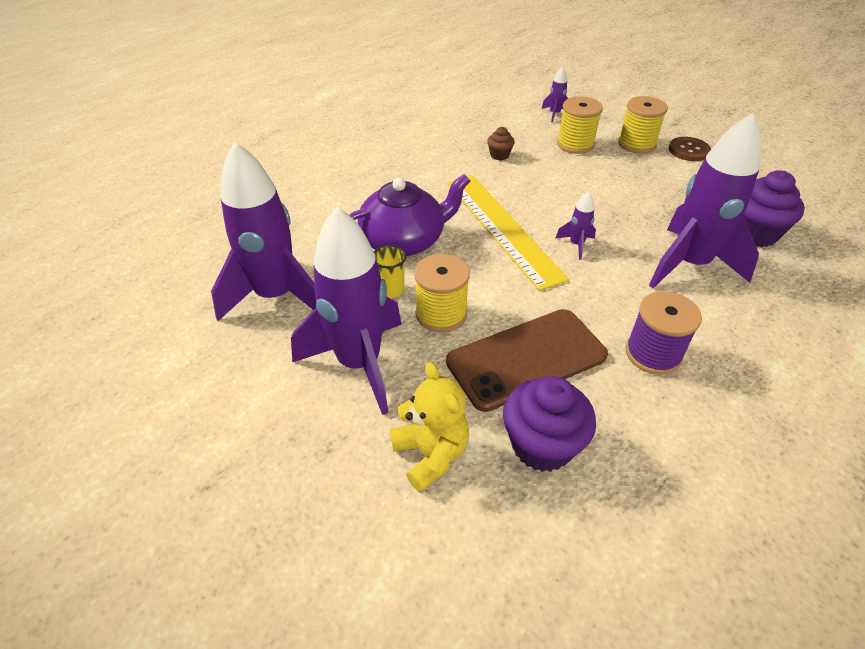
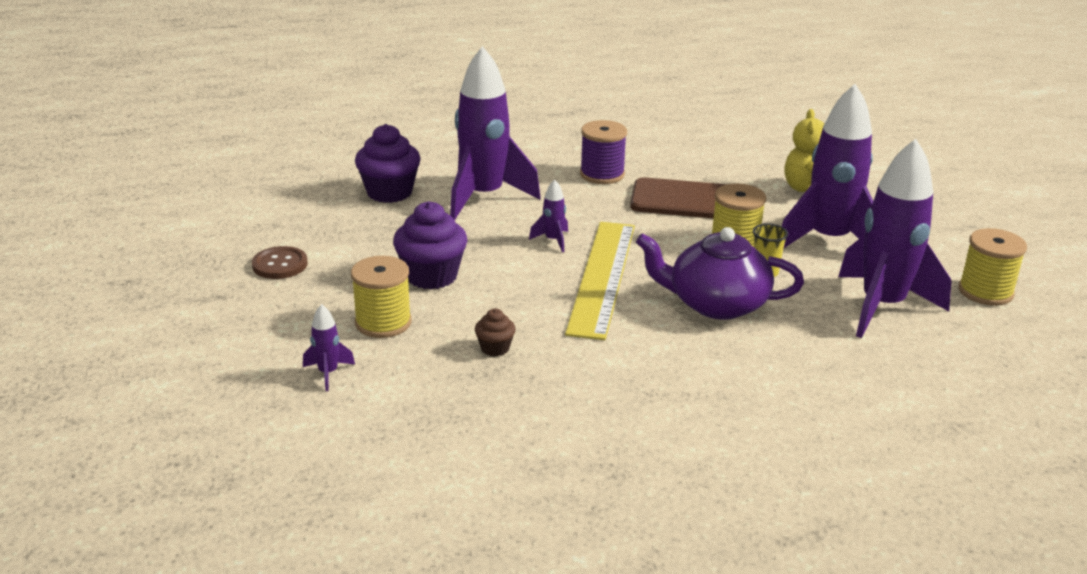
camera: 145 degrees left, 15 degrees down
purple cupcake [503,376,596,472] -> purple cupcake moved to [393,201,467,289]
yellow spool [618,96,668,154] -> yellow spool moved to [959,228,1027,306]

